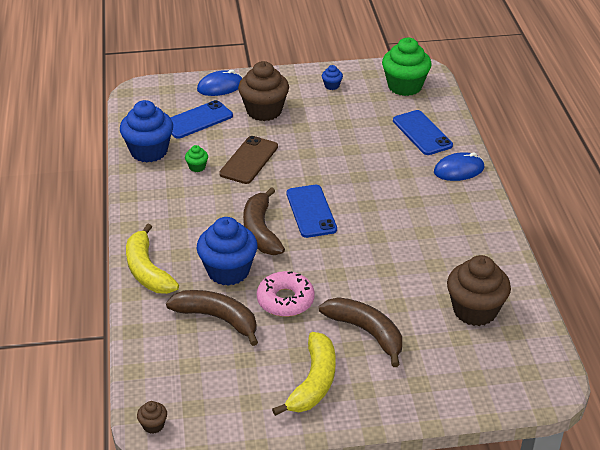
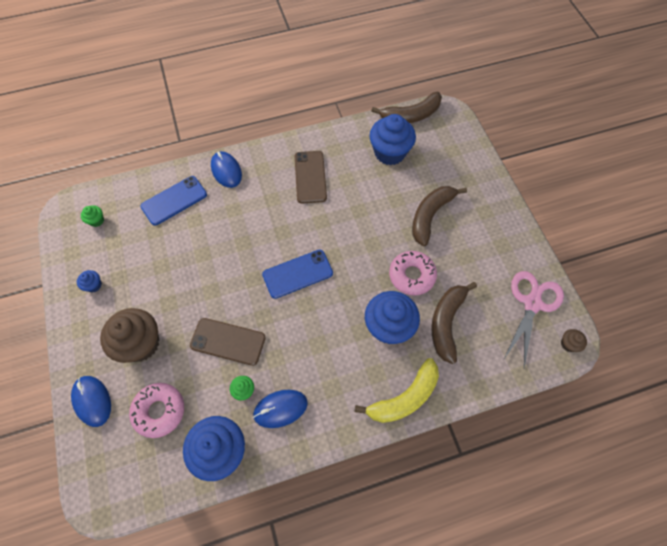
camera: 100 degrees left, 25 degrees up
blue phone [170,100,233,139] -> pink donut [129,383,184,438]
brown banana [243,187,285,255] -> brown banana moved to [371,92,442,123]
yellow banana [272,332,336,416] -> none
green cupcake [382,38,432,96] -> green cupcake [81,205,104,227], size x0.44
brown cupcake [447,255,511,326] -> blue cupcake [370,114,416,165]
none -> blue mouse [253,390,308,428]
none -> brown phone [295,151,327,204]
none -> pink scissors [504,271,564,368]

